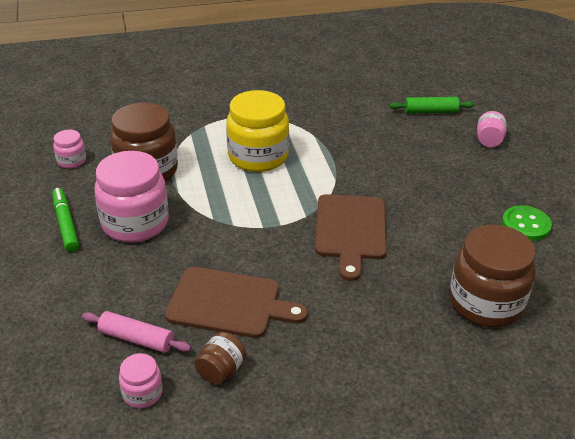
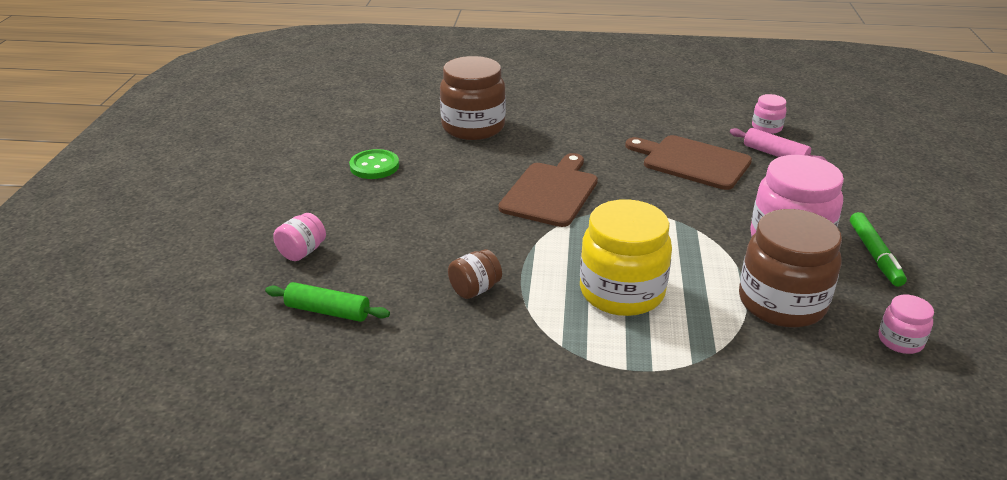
camera: 160 degrees left, 5 degrees down
brown jar [195,332,246,385] -> brown jar moved to [448,249,502,299]

